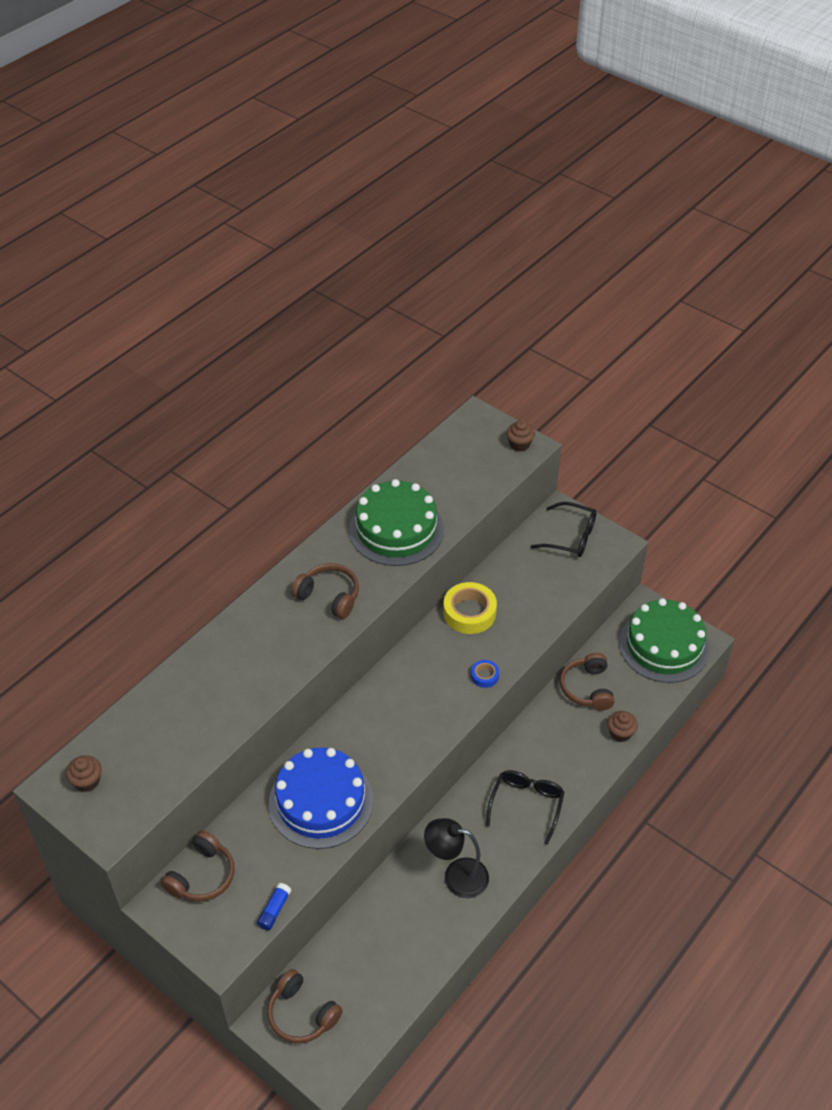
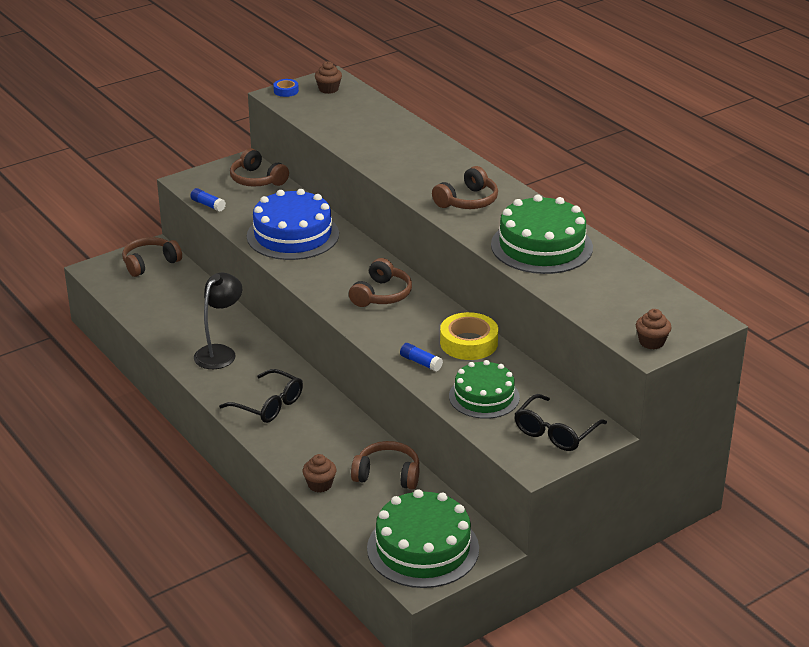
camera: 105 degrees right, 15 degrees down
blue tape [471,660,499,688] -> blue tape moved to [273,79,299,97]
none -> brown headphones [349,258,412,307]
none -> blue glue stick [400,343,443,372]
none -> green cake [449,360,520,419]

